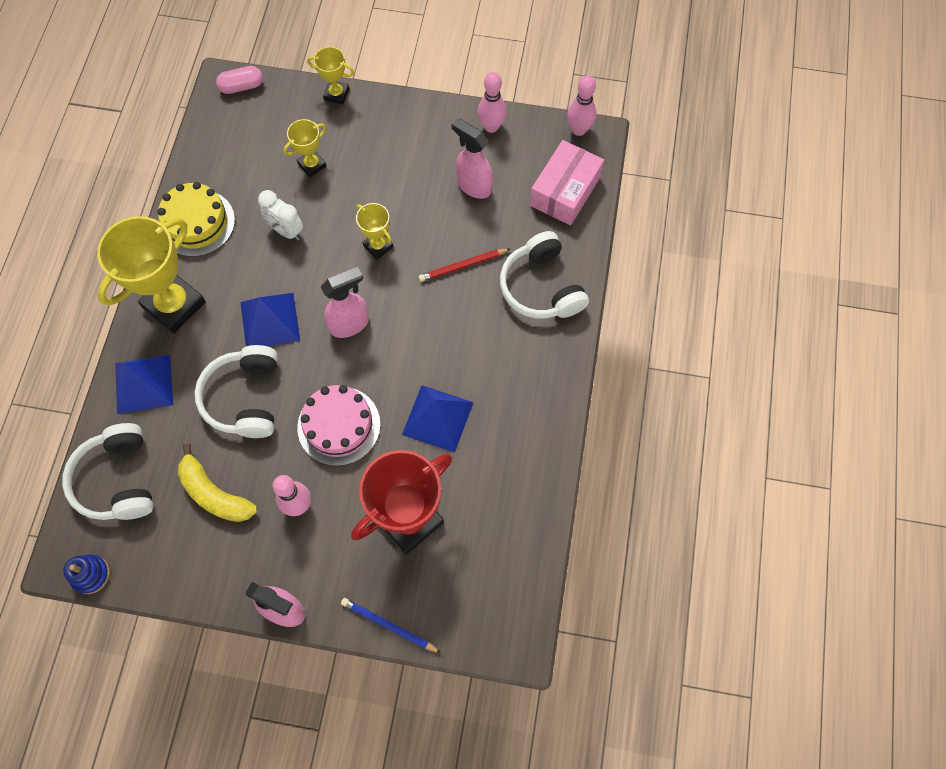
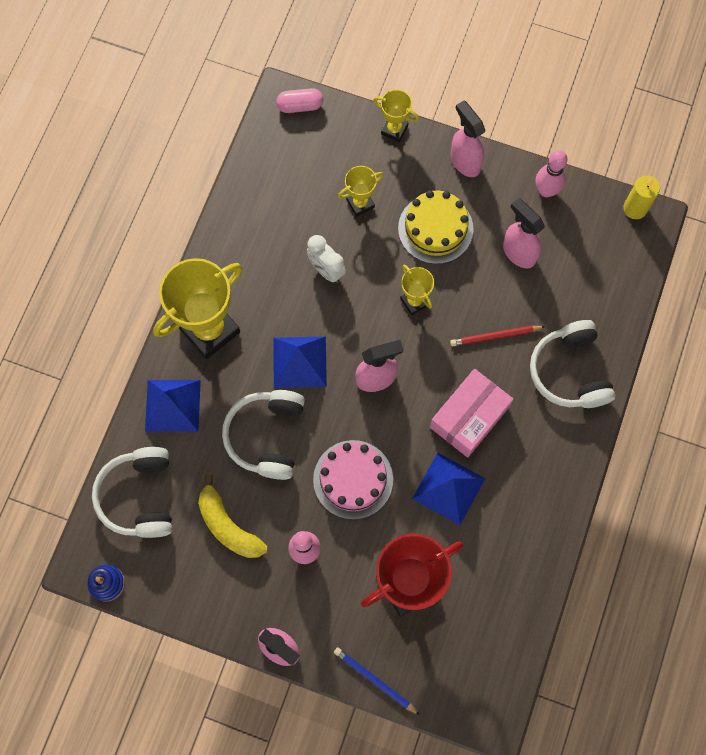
camera: 10 degrees right, 5 degrees up
yellow cake [157,182,235,257] -> yellow cake moved to [398,190,474,264]
pink box [530,140,604,225] -> pink box moved to [430,369,513,458]
pink bowling pin [567,75,597,136] -> yellow candle [623,176,660,219]
none -> pink spray bottle [451,101,485,177]

